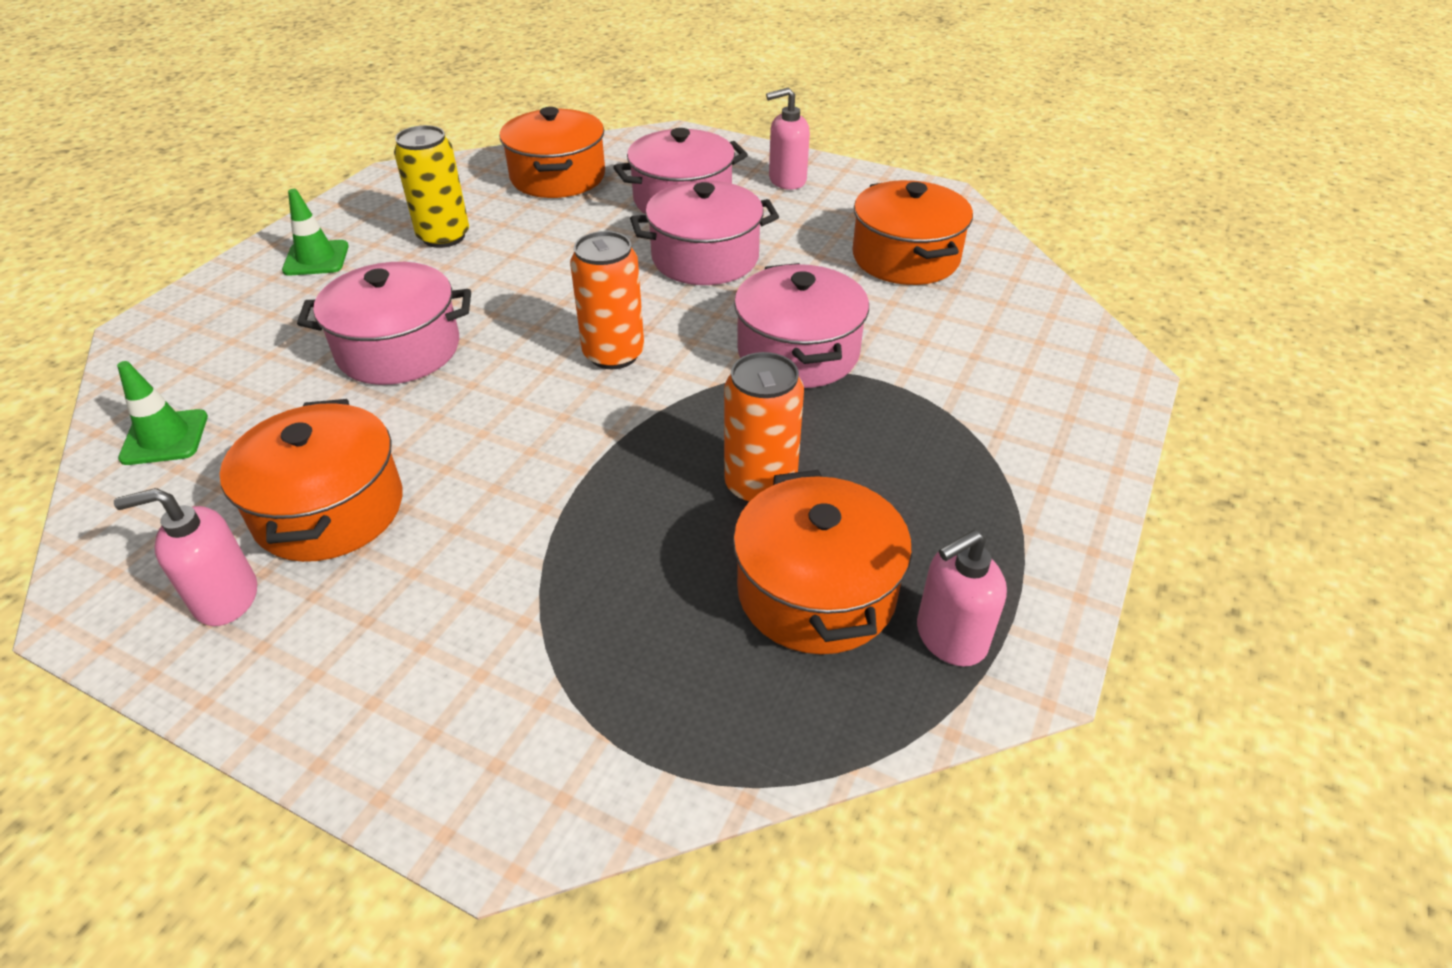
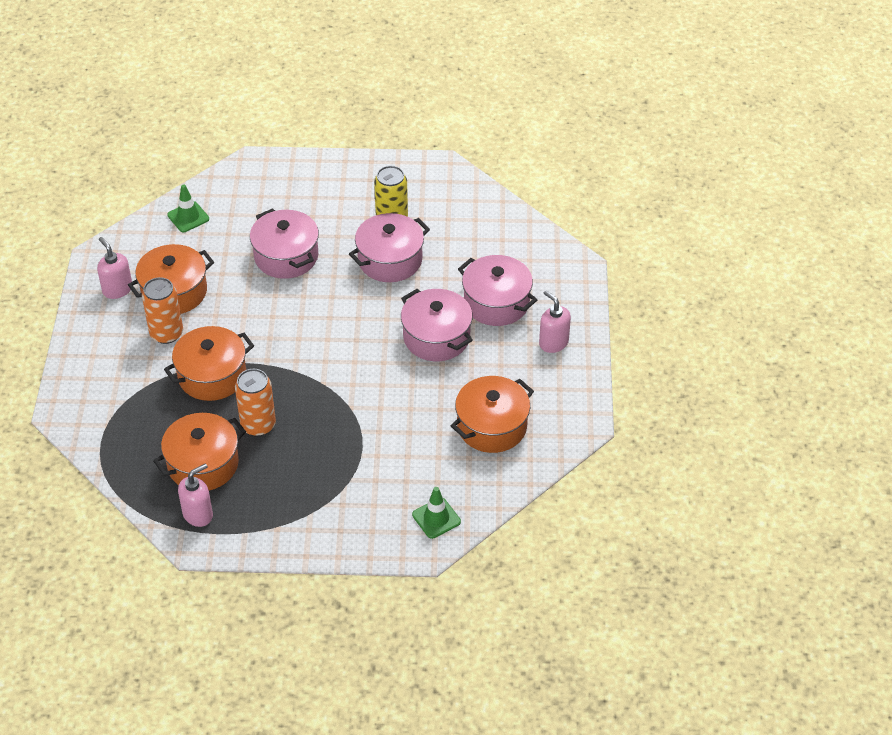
camera: 65 degrees right, 5 degrees up
green traffic cone [282,189,349,276] -> green traffic cone moved to [412,487,461,539]
orange pot [499,107,605,198] -> orange pot moved to [164,326,254,401]
orange can [570,231,644,369] -> orange can moved to [142,277,183,344]
pink pot [734,263,869,388] -> pink pot moved to [349,213,430,282]
pink soap dispenser [917,530,1007,667] -> pink soap dispenser turned 105 degrees clockwise [178,463,213,527]

